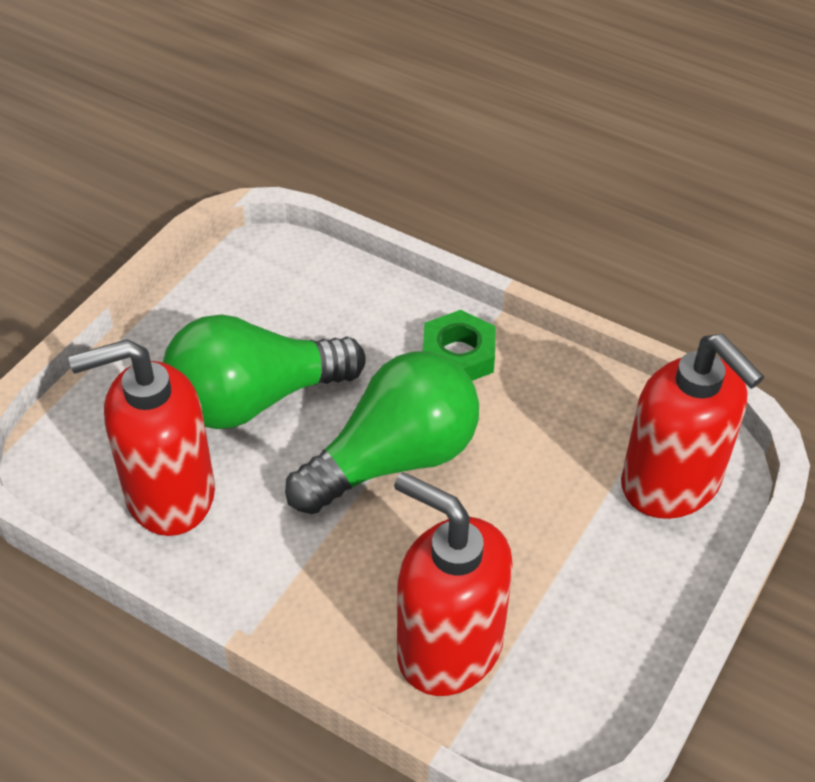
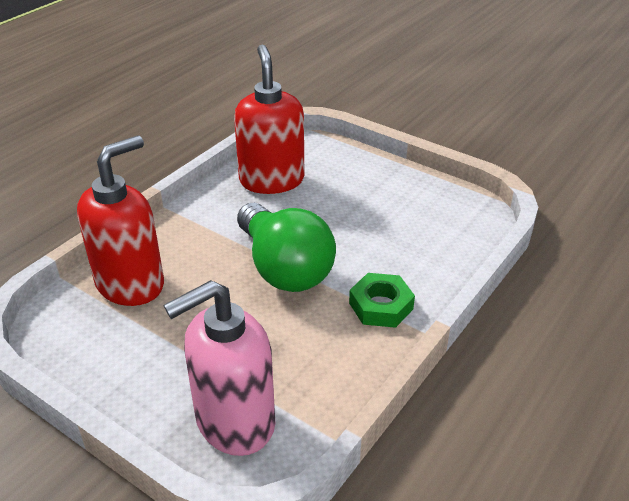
camera: 95 degrees right, 10 degrees down
green light bulb [163,315,365,429] -> none
red soap dispenser [621,334,764,519] -> pink soap dispenser [164,280,275,456]

